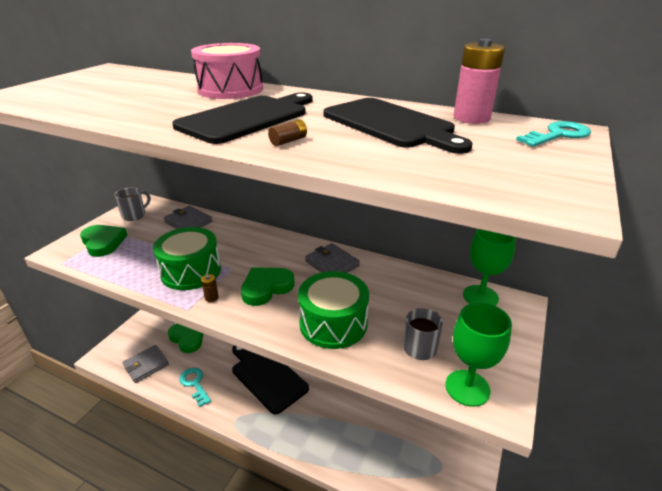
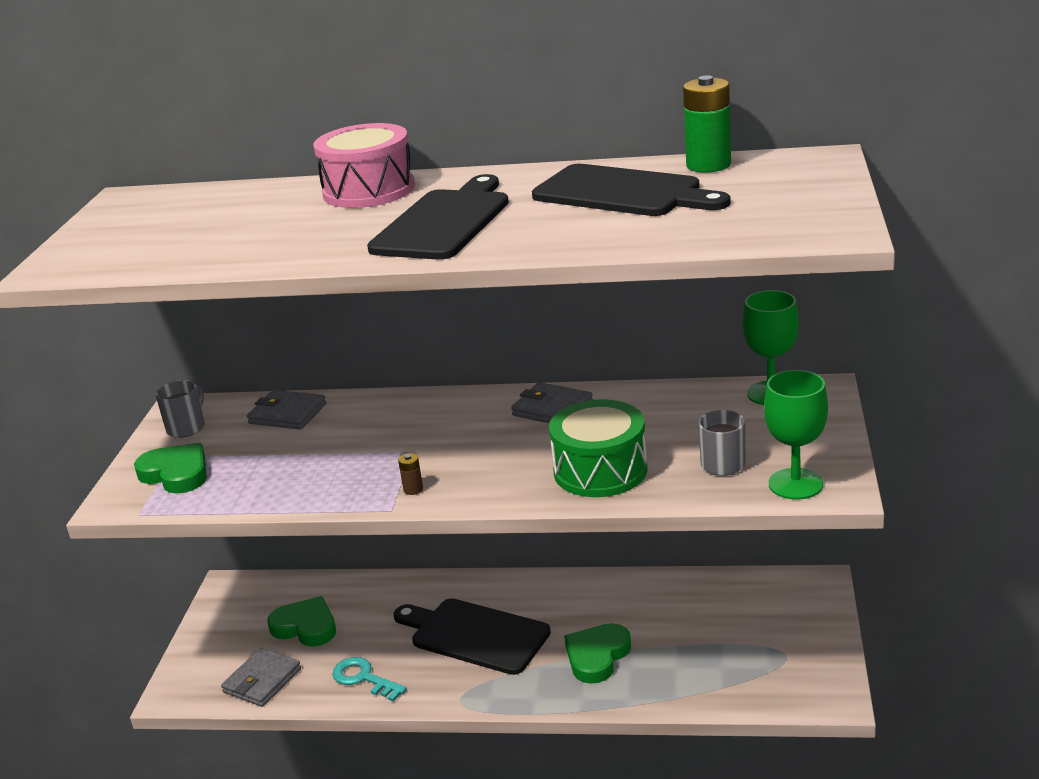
camera: 15 degrees left, 5 degrees down
green drum [153,227,221,290] -> none
green heart [241,267,295,306] -> green heart moved to [564,623,631,684]
brown battery [268,119,307,146] -> none
pink battery [453,39,505,124] -> green battery [683,75,731,173]
turquoise key [516,121,591,147] -> none

